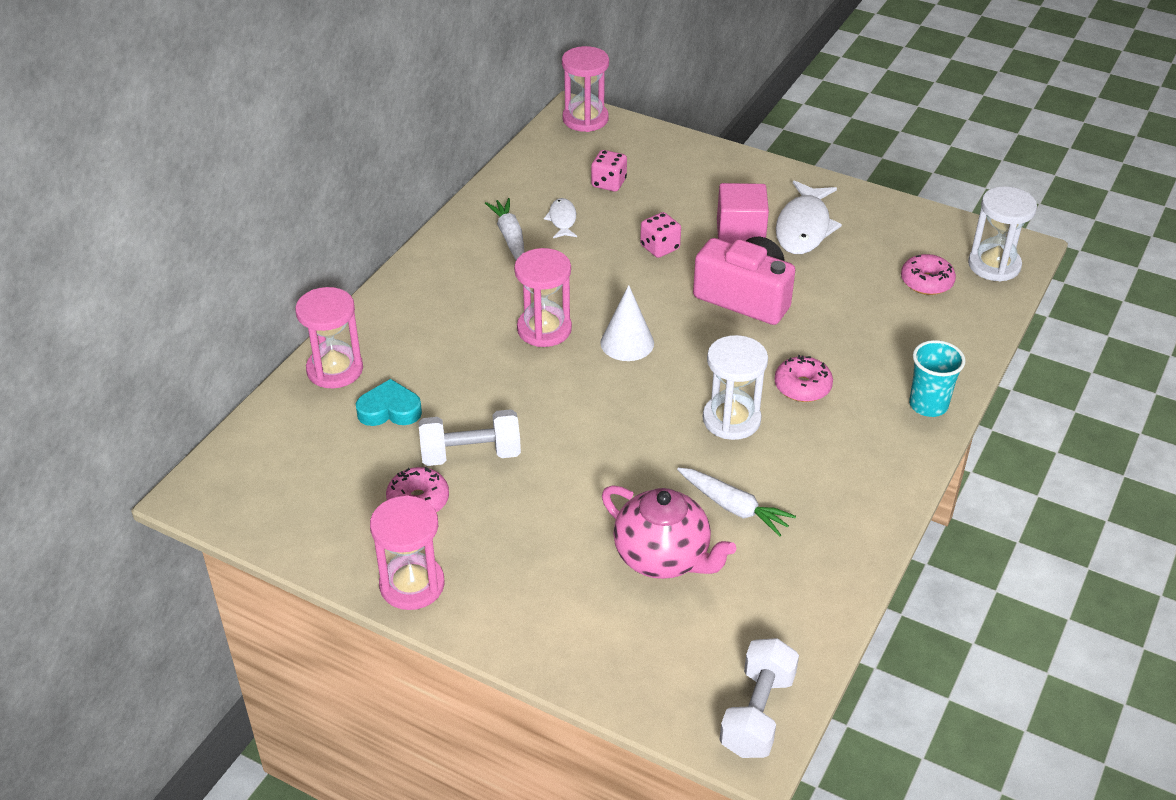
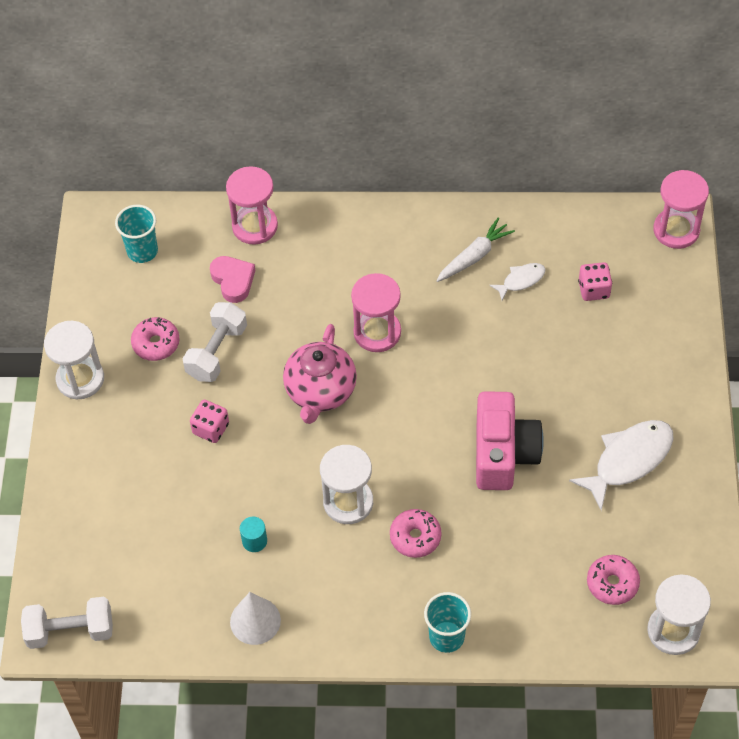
camera: 65 degrees right, 15 degrees up
turquoise heart [356,379,422,426] -> pink heart [210,256,255,303]
pink hourglass [370,495,445,610] -> white hourglass [44,321,104,400]
white dumbbell [419,409,521,466] -> white dumbbell turned 60 degrees clockwise [183,302,247,382]
white cone [600,285,654,361] -> white cone moved to [230,592,281,645]
pink teapot [602,485,736,579] -> pink teapot moved to [283,324,357,424]
pink dice [640,212,681,258] -> pink dice moved to [190,400,229,443]
white carrot [677,467,796,537] -> turquoise cylinder [240,517,267,552]
pink cube [717,183,769,244] -> none
white fish [776,180,842,254] -> white fish turned 150 degrees clockwise [569,420,674,511]
none -> turquoise cup [115,205,158,263]

